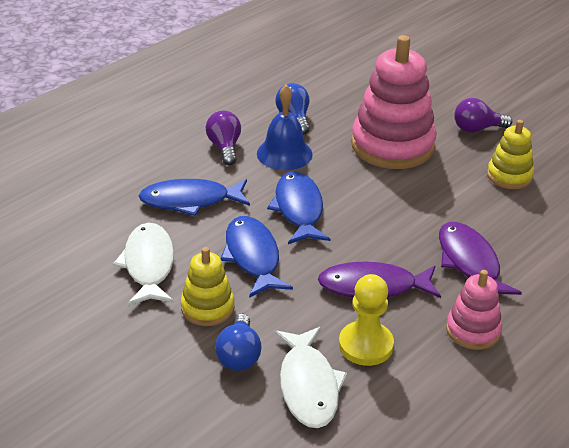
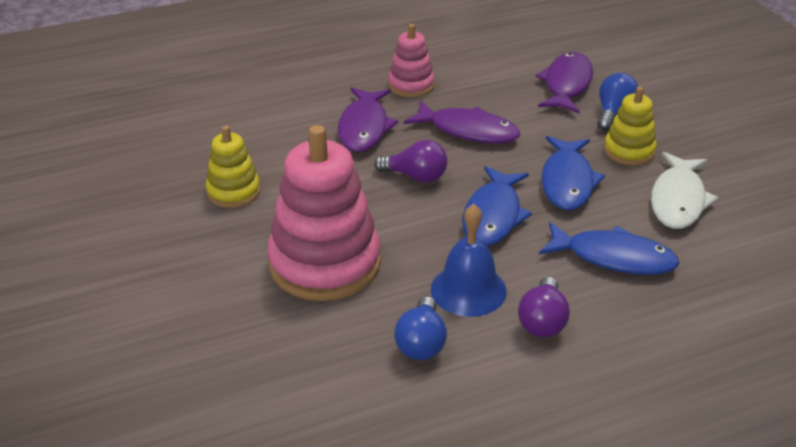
camera: 155 degrees left, 0 degrees up
white fish [274,327,347,428] -> purple fish [535,52,593,113]
yellow pawn [339,274,394,366] -> none
purple light bulb [454,98,513,133] -> purple light bulb moved to [374,140,448,183]

